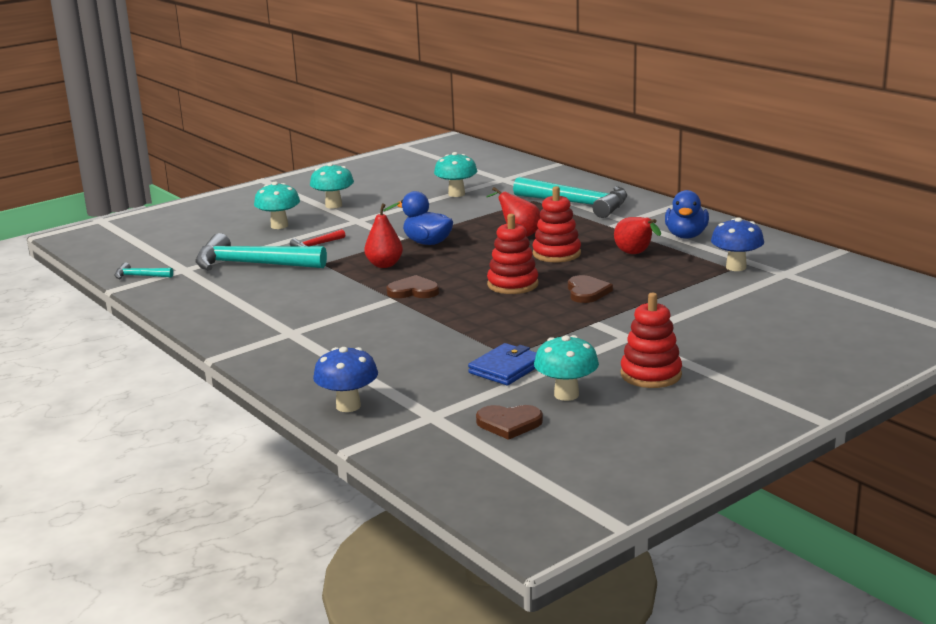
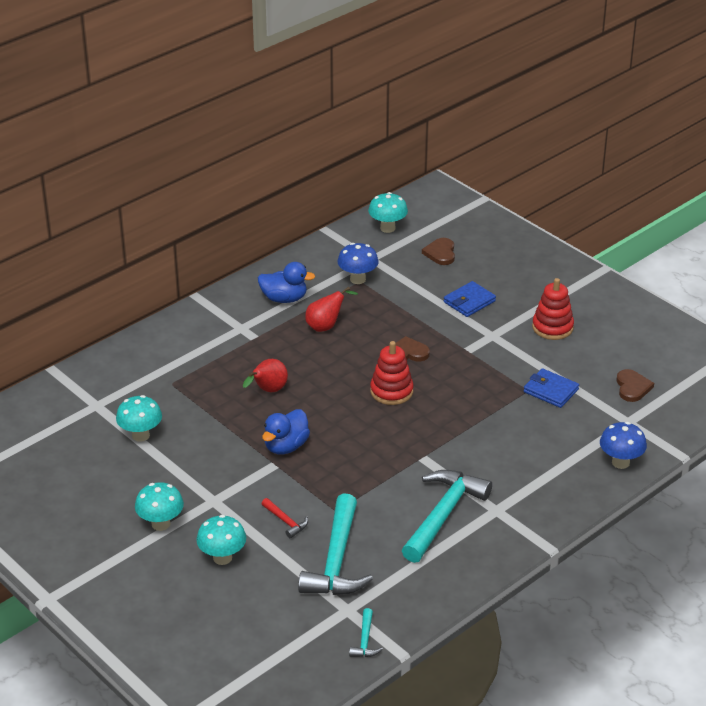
camera: 95 degrees left, 15 degrees up
red pear [365,202,403,268] -> none
brown heart [387,275,440,298] -> brown heart moved to [422,238,455,265]
turquoise hammer [513,177,627,218] -> turquoise hammer moved to [402,470,492,563]
red stacking toy [533,186,581,262] -> none
turquoise mushroom [534,335,599,401] -> turquoise mushroom moved to [368,192,408,233]
none -> blue wallet [444,281,496,317]

